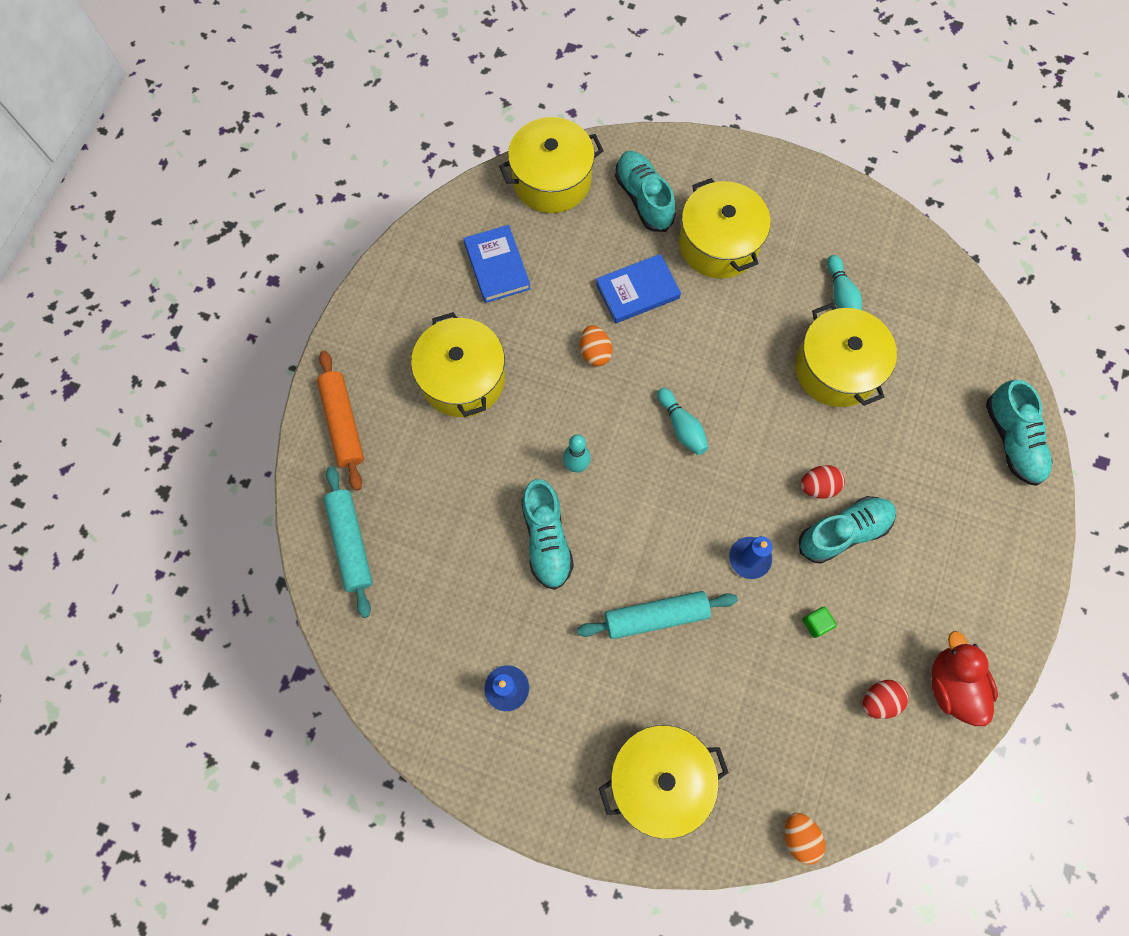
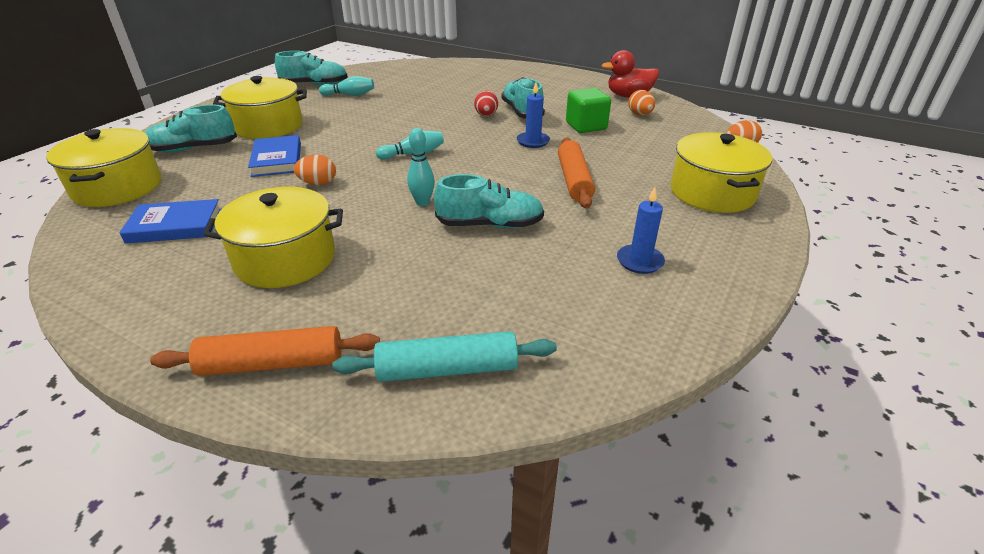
camera: 80 degrees left, 35 degrees down
turquoise rolling pin [577,591,738,639] -> orange rolling pin [558,137,595,209]
yellow pot [795,303,897,407] -> none
green cube [802,607,837,638] -> green cube [566,88,611,133], size x2.01
red egg [862,680,909,719] -> orange egg [628,90,655,115]
turquoise shoe [986,380,1053,486] -> turquoise shoe moved to [275,51,348,85]

